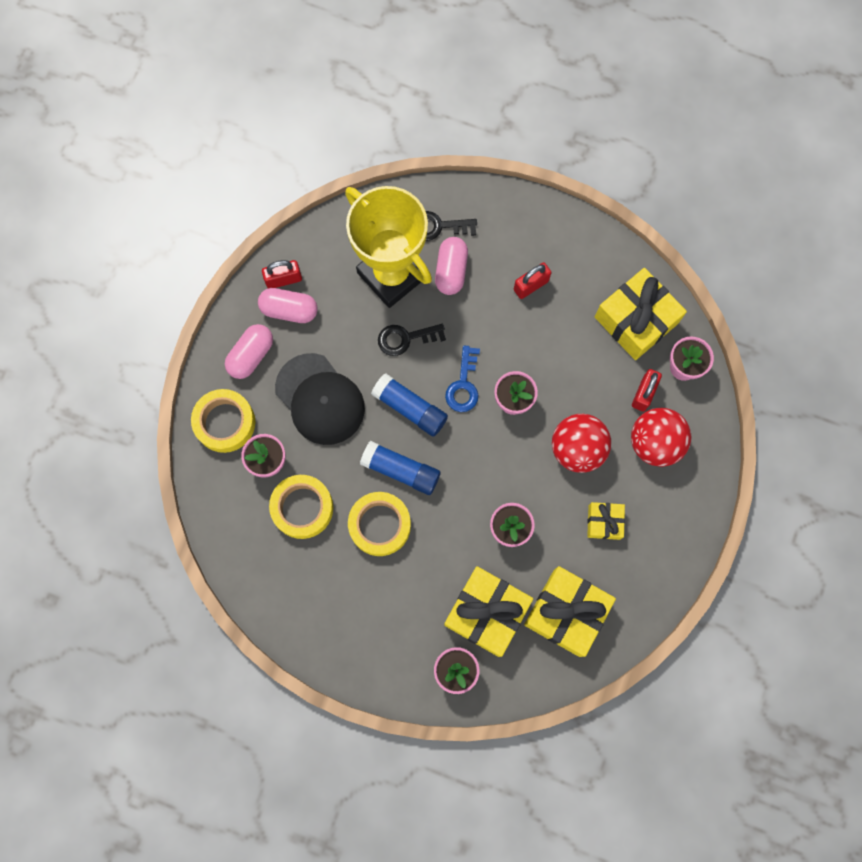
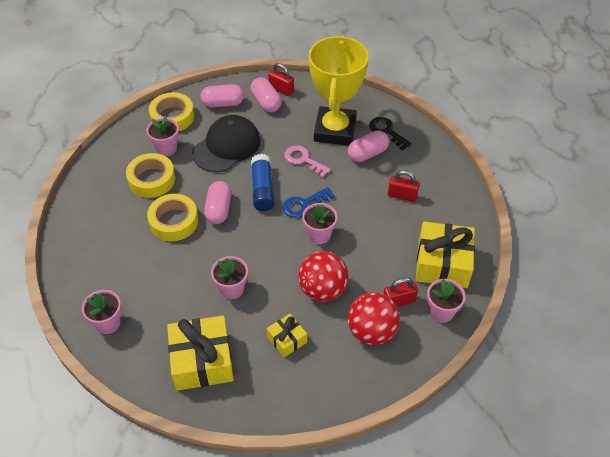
camera: 50 degrees right, 25 degrees down
black cap [275,353,365,445] -> black cap turned 150 degrees counterclockwise [192,115,261,172]
blue glue stick [360,441,440,495] -> pink capsule [204,181,232,224]
black key [378,324,446,356] -> pink key [284,145,331,178]
yellow gift [444,566,533,657] -> none

